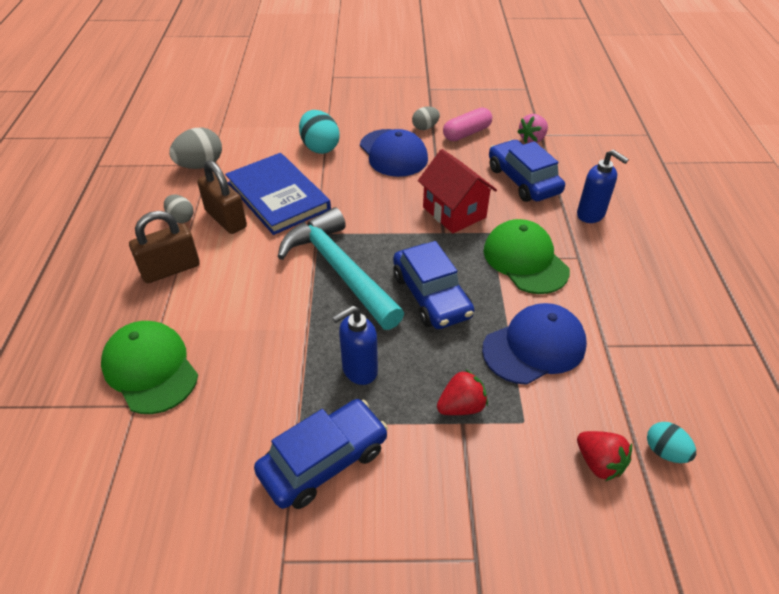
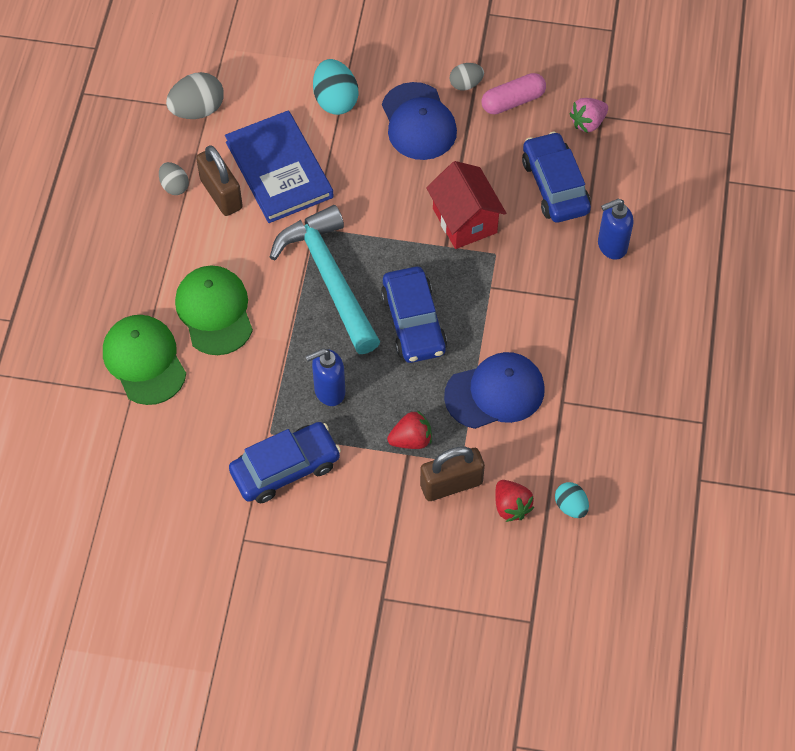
camera: 10 degrees right, 15 degrees up
brown padlock [129,211,200,283] -> brown padlock moved to [420,447,485,501]
green cap [484,219,570,294] -> green cap moved to [175,266,253,355]
blue soap dispenser [577,150,629,223] -> blue soap dispenser turned 105 degrees clockwise [598,199,633,260]

